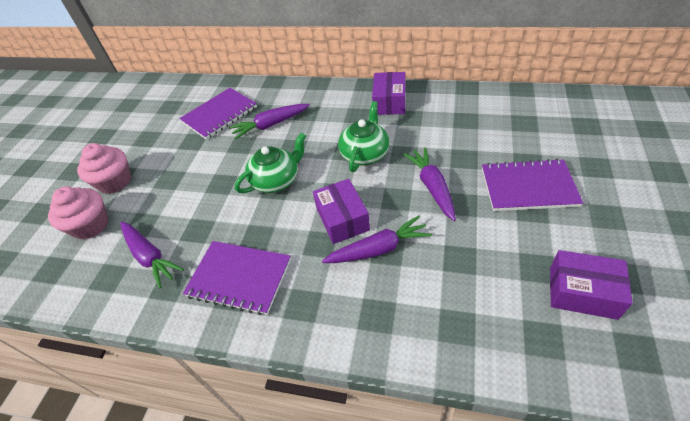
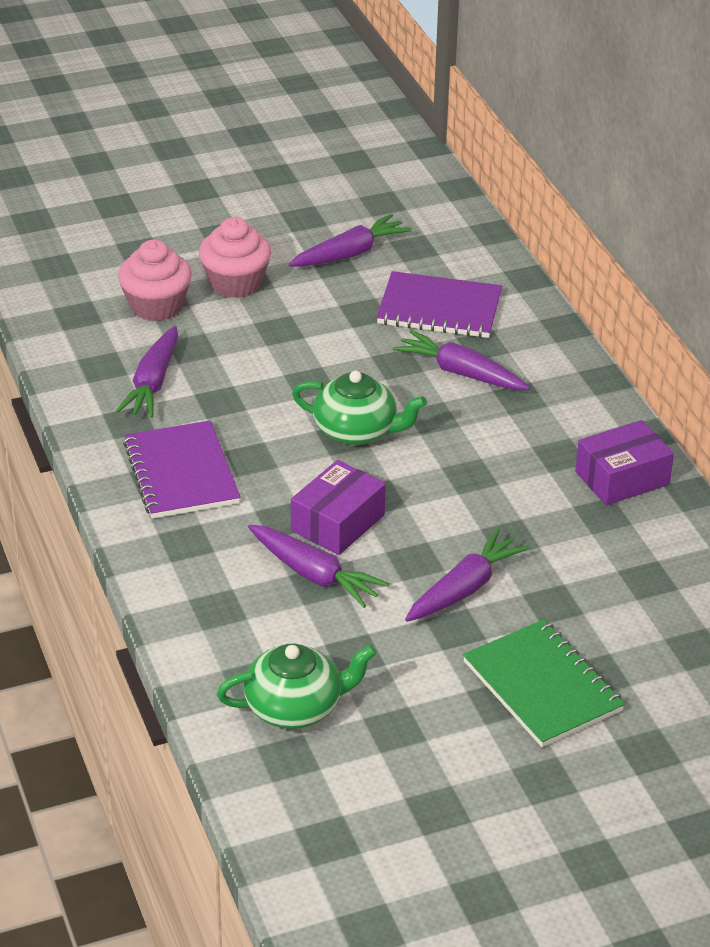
camera: 50 degrees right, 10 degrees down
green teapot [338,101,389,172] -> green teapot moved to [217,644,376,729]
purple notebook [482,159,583,211] -> green notebook [463,620,625,747]
purple box [550,250,633,320] -> none
none -> purple carrot [289,214,412,267]

